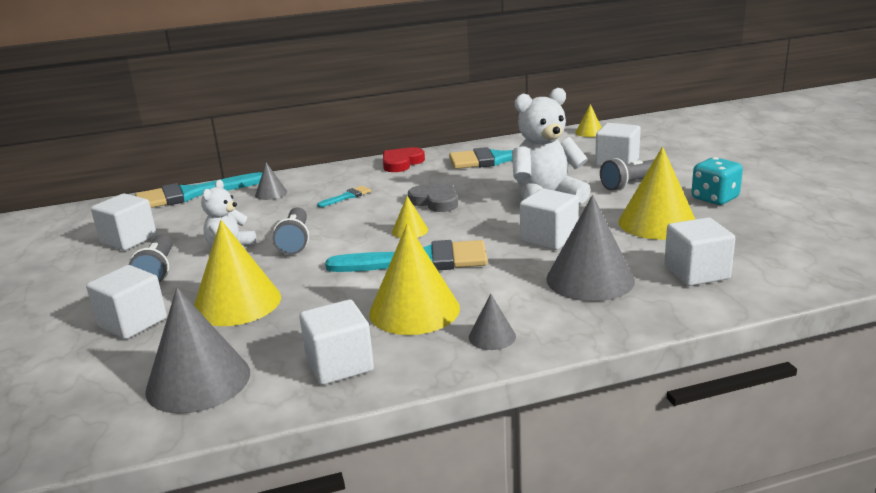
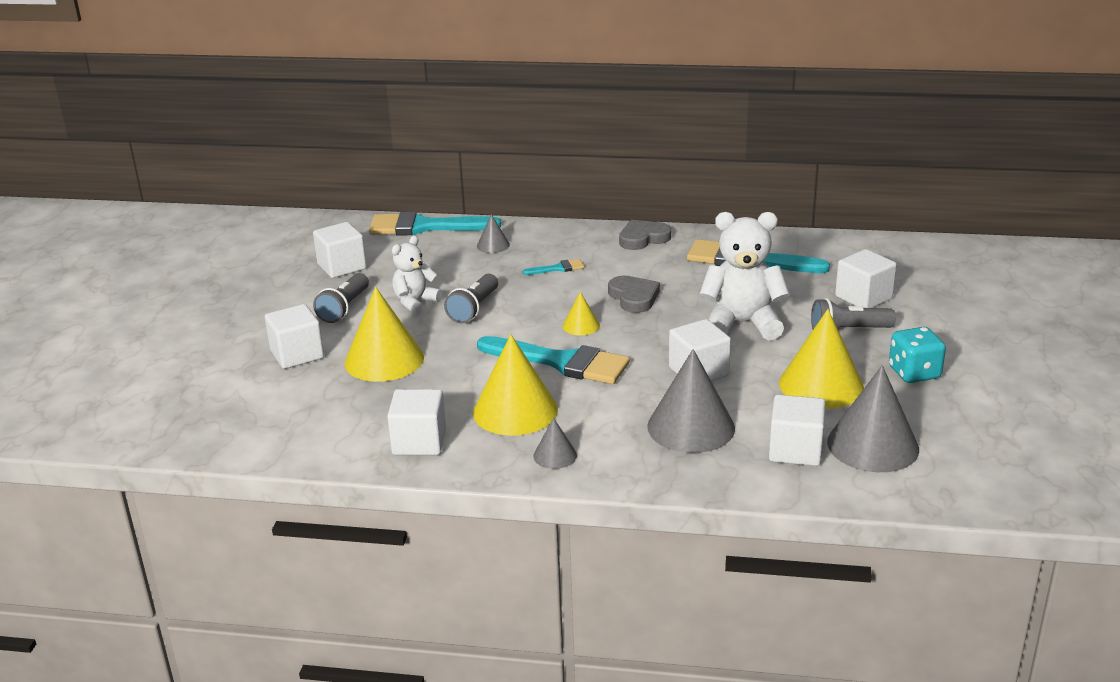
camera: 25 degrees right, 5 degrees up
grey cone [145,288,250,414] -> grey cone moved to [827,365,919,472]
red heart [383,147,425,172] -> grey heart [619,220,671,250]
yellow cone [576,104,602,137] -> none

